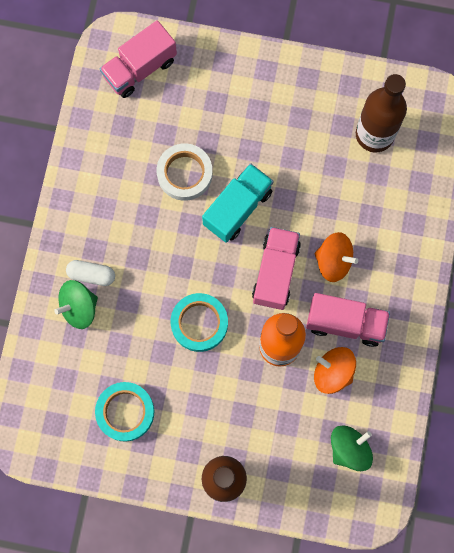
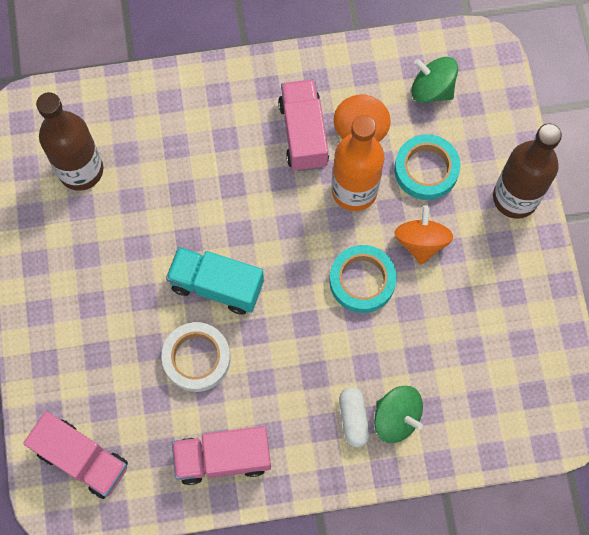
camera: 110 degrees left, 5 degrees down
turquoise tape [95,382,154,442] -> turquoise tape moved to [394,134,460,200]
pink truck [252,227,301,310] -> pink truck moved to [172,426,271,485]
orange spinning top [315,232,358,282] -> orange spinning top moved to [394,205,453,265]

